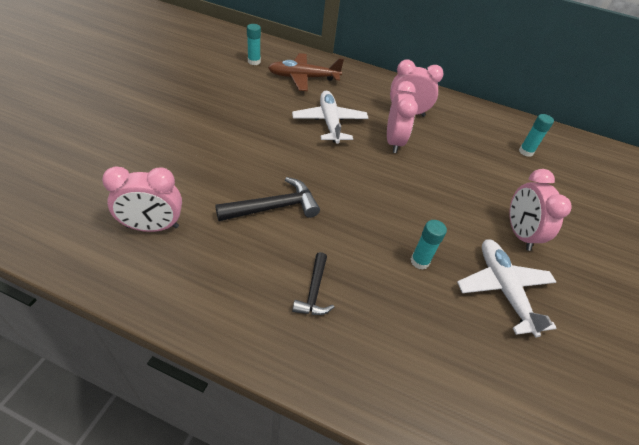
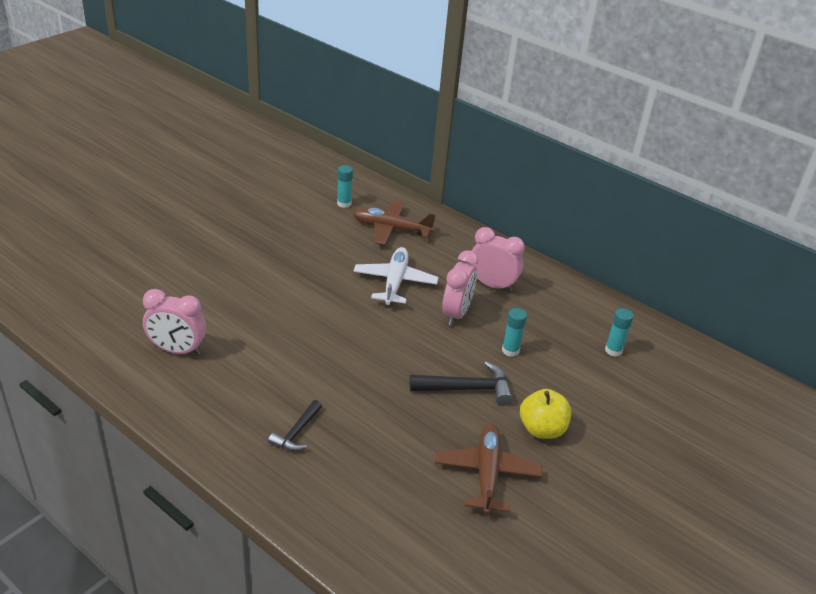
camera: 20 degrees right, 10 degrees down
black hammer [215,177,320,221] -> black hammer moved to [410,361,513,406]
turquoise glue stick [411,220,447,270] -> turquoise glue stick moved to [502,308,527,357]
white plane [457,239,557,337] -> brown plane [435,423,542,515]
pink clock [510,169,572,251] -> yellow apple [520,389,571,439]

